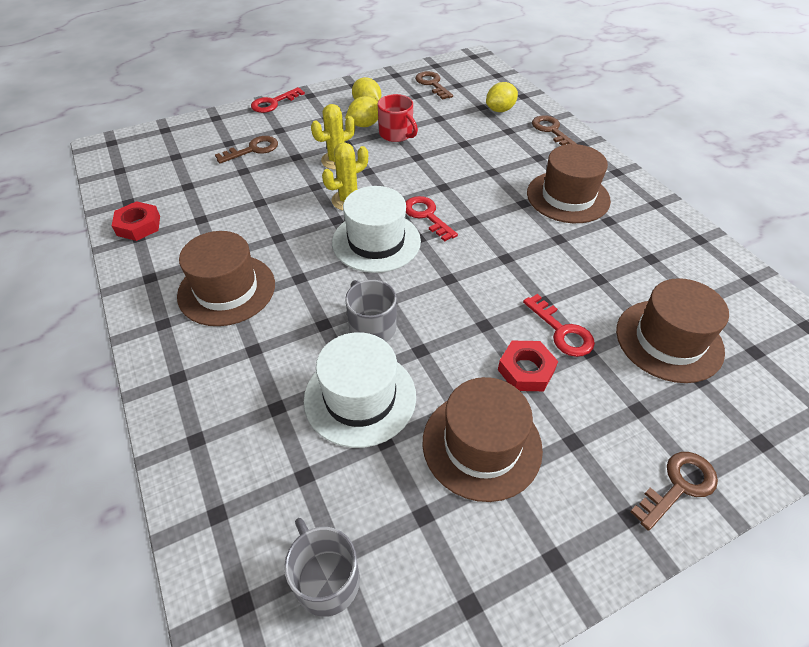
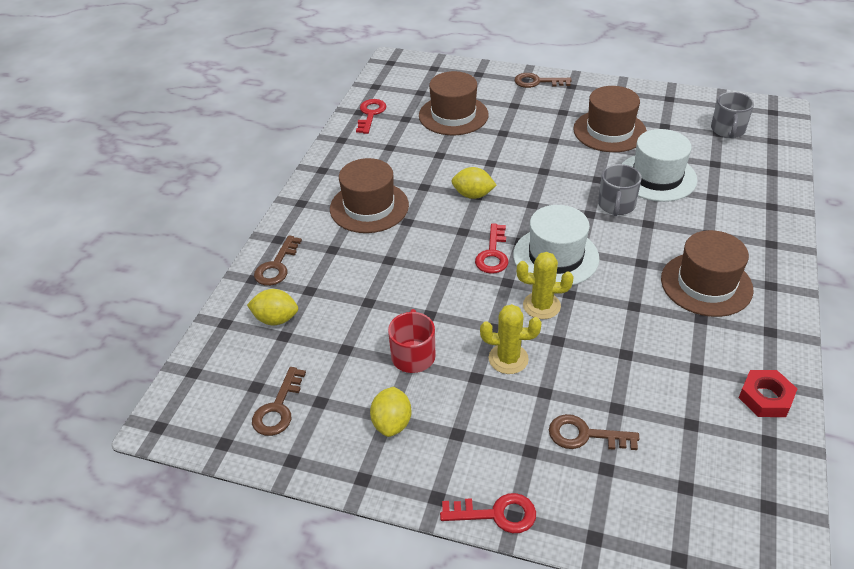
camera: 135 degrees left, 5 degrees down
yellow lemon [345,96,378,127] -> yellow lemon moved to [452,167,497,199]
red nut [498,341,558,391] -> none
red key [523,294,595,357] -> red key moved to [356,99,386,134]

